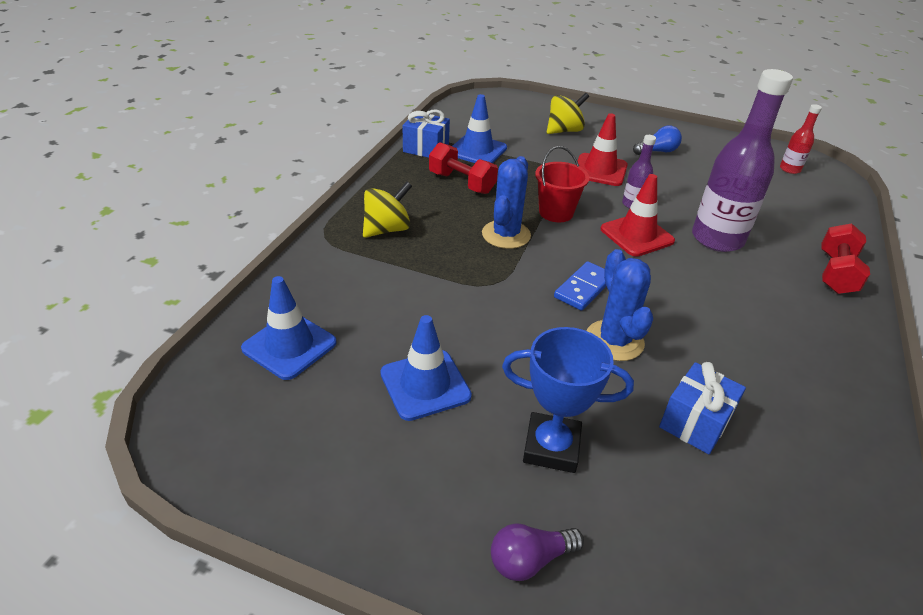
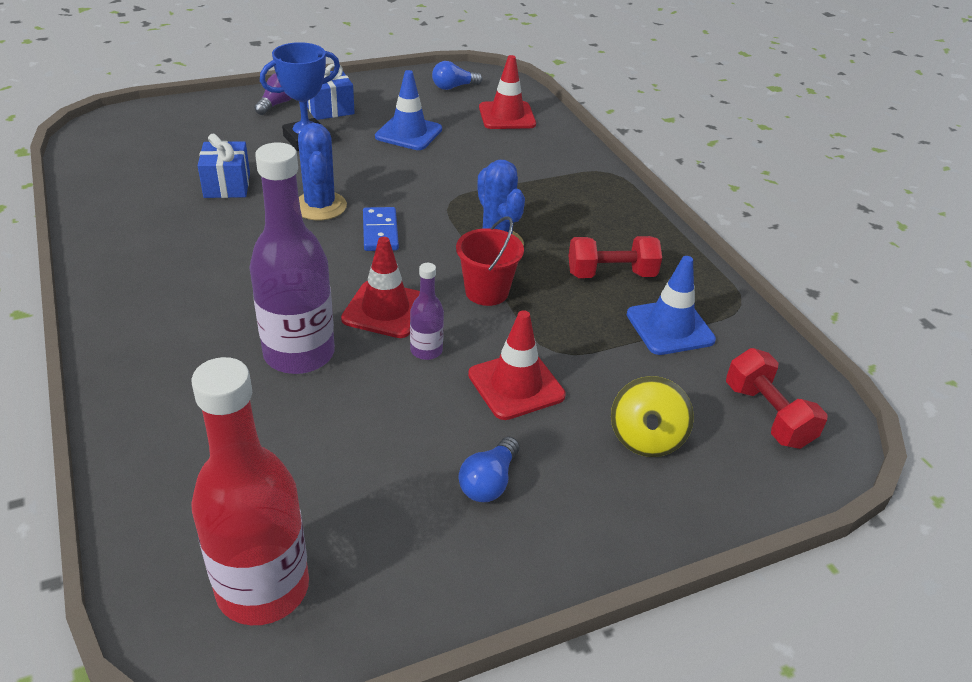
camera: 135 degrees right, 0 degrees up
blue traffic cone [241,276,337,380] -> red traffic cone [479,55,536,129]
yellow spinning top [363,182,412,238] -> none
blue gift [403,110,450,158] -> blue gift moved to [307,63,355,120]
blue cactus [587,249,653,361] -> blue cactus turned 45 degrees clockwise [298,123,347,220]
red bottle [780,104,822,174] -> red bottle [191,357,309,625], size x2.15
red dumbbell [821,223,870,294] -> red dumbbell moved to [726,348,828,449]
none -> blue light bulb [432,61,482,90]

